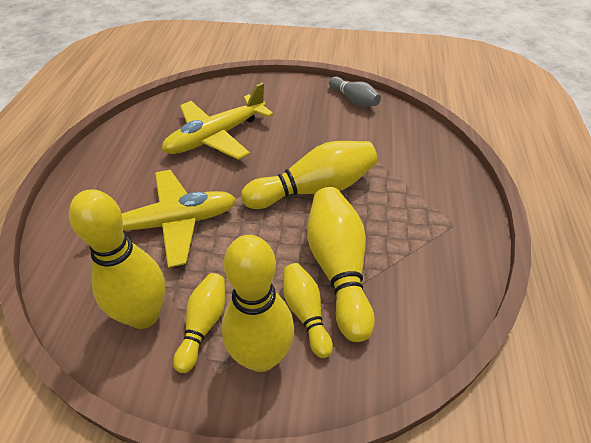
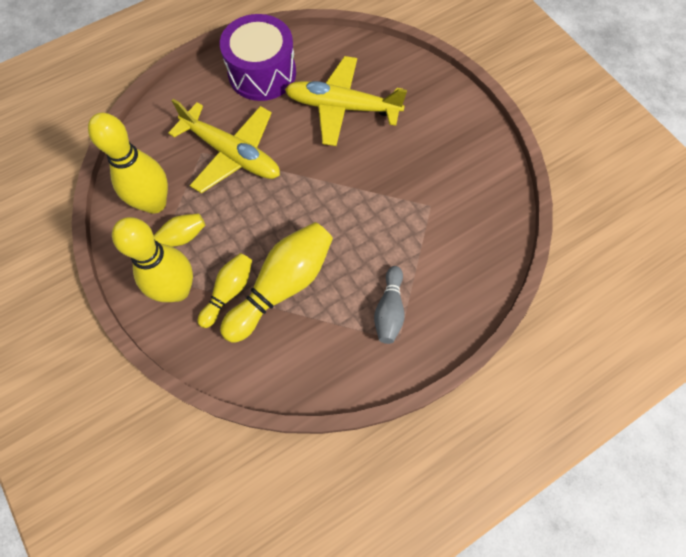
camera: 50 degrees right, 20 degrees up
yellow bowling pin [241,141,378,209] -> none
grey bowling pin [329,76,381,106] -> grey bowling pin moved to [374,266,405,344]
none -> purple drum [220,14,296,101]

